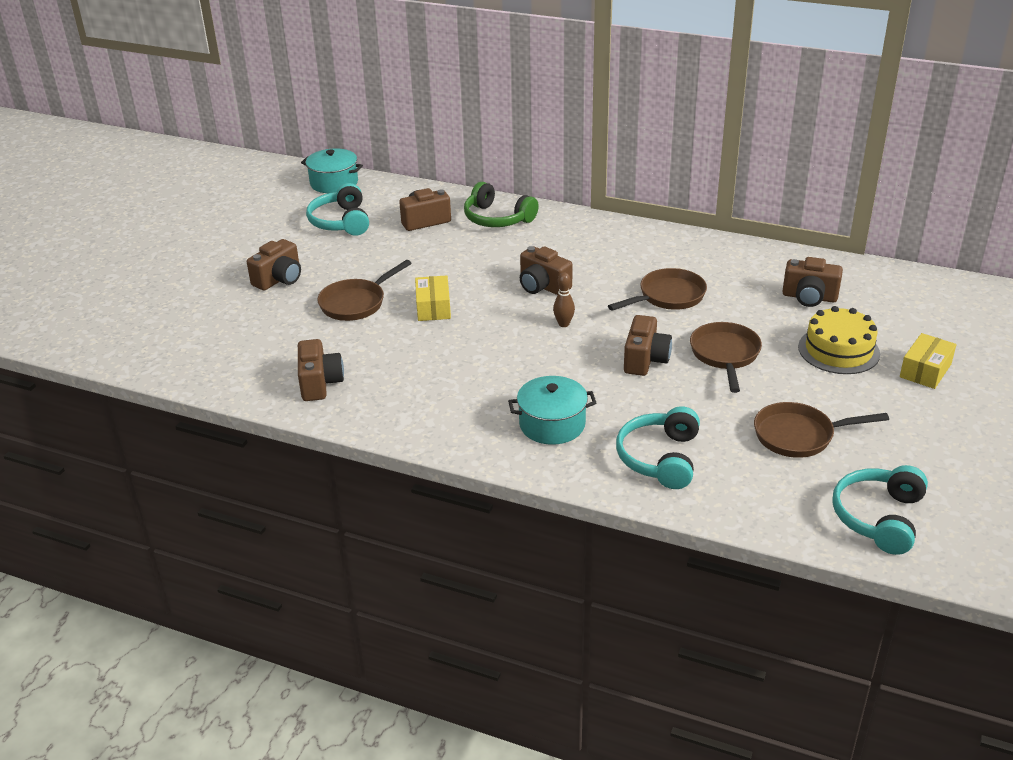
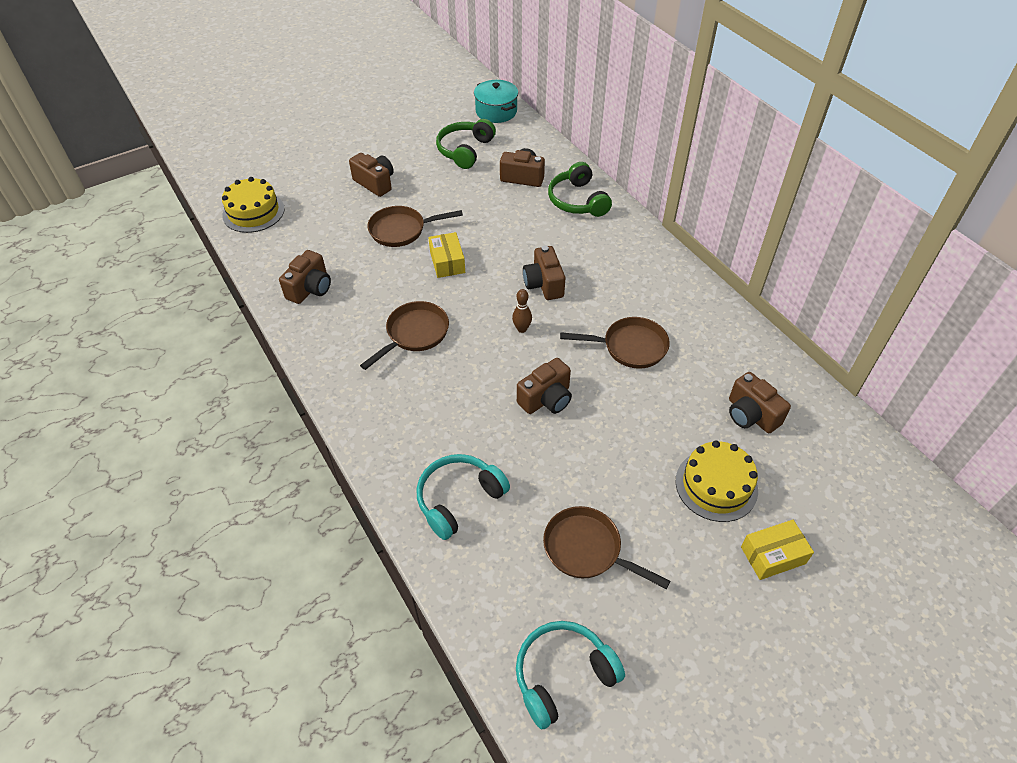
camera: 35 degrees right, 15 degrees up
brown camera [247,239,301,290] -> brown camera turned 120 degrees counterclockwise [349,153,394,197]
turquoise headphones [306,183,369,236] -> green headphones [436,119,496,169]
yellow box [415,275,451,321] -> yellow box turned 45 degrees counterclockwise [428,232,465,278]
turquoise pot [508,376,596,445] -> none
brown pan [690,322,762,393] -> brown pan moved to [360,301,449,370]
none -> yellow cake [222,177,285,233]

